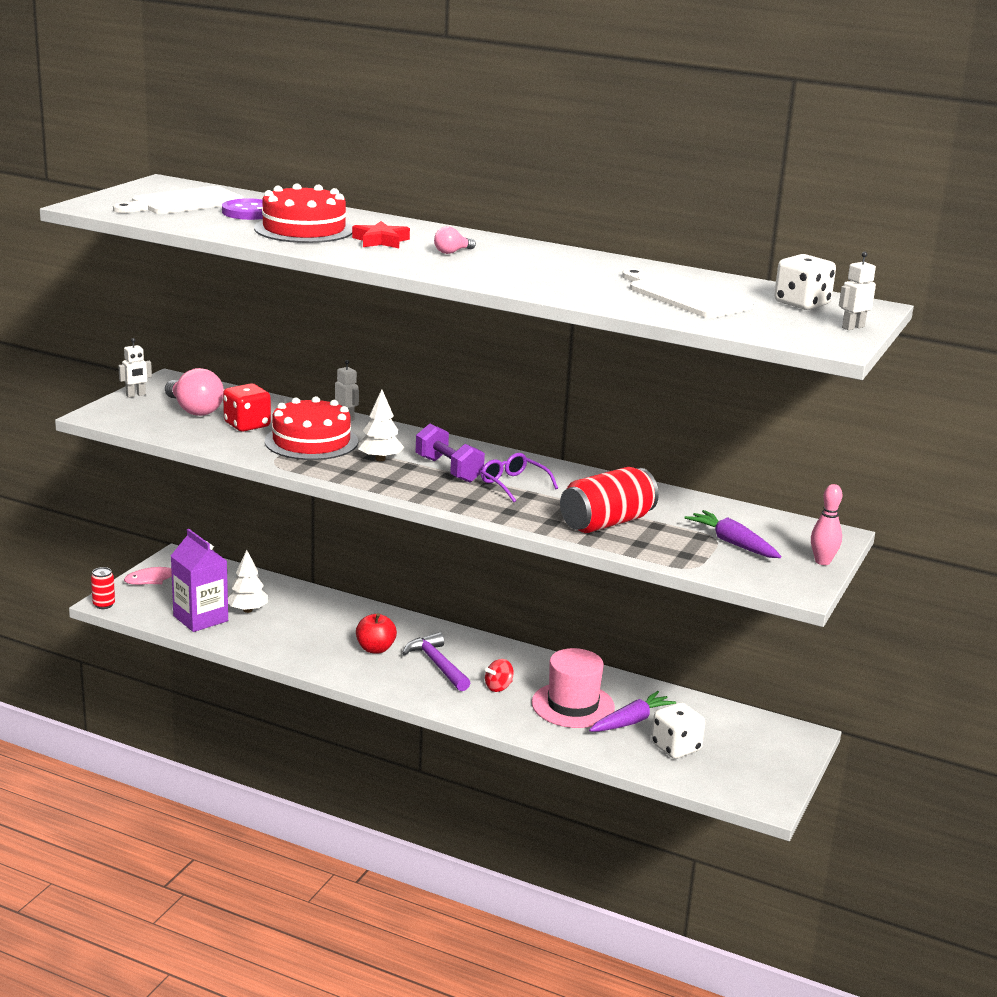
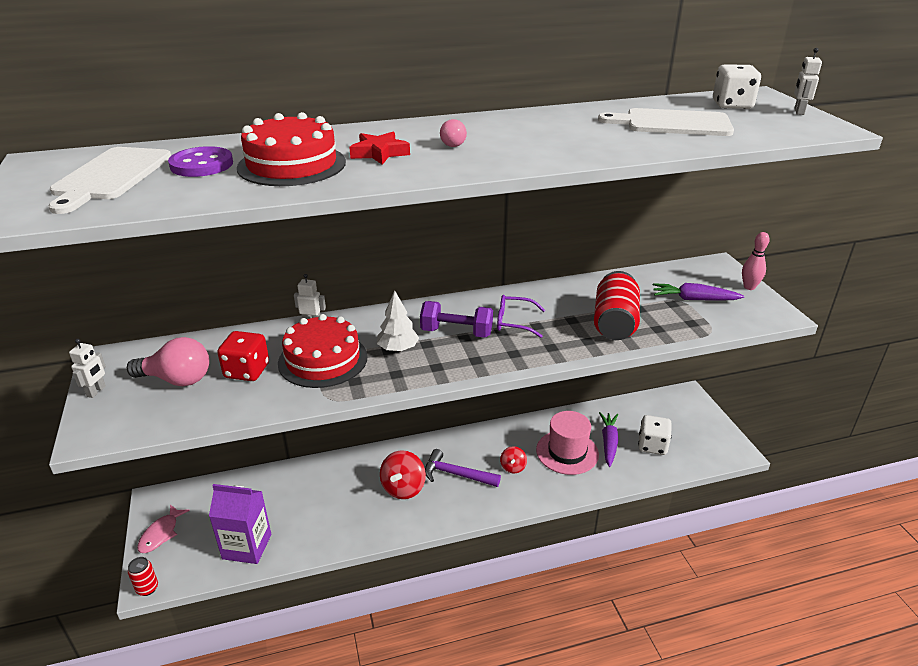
camera: 40 degrees left, 10 degrees up
white tree [228,550,268,613] -> none
red apple [356,613,397,654] -> red spinning top [380,450,426,499]

